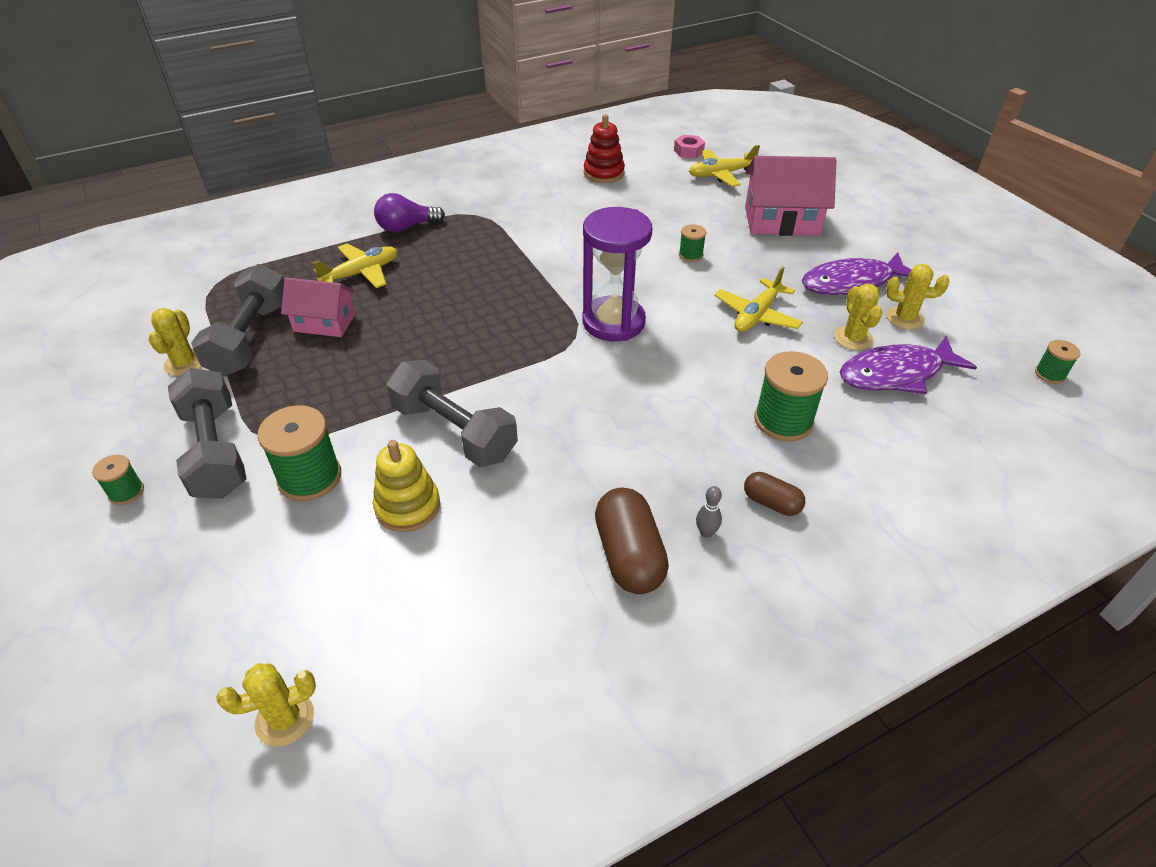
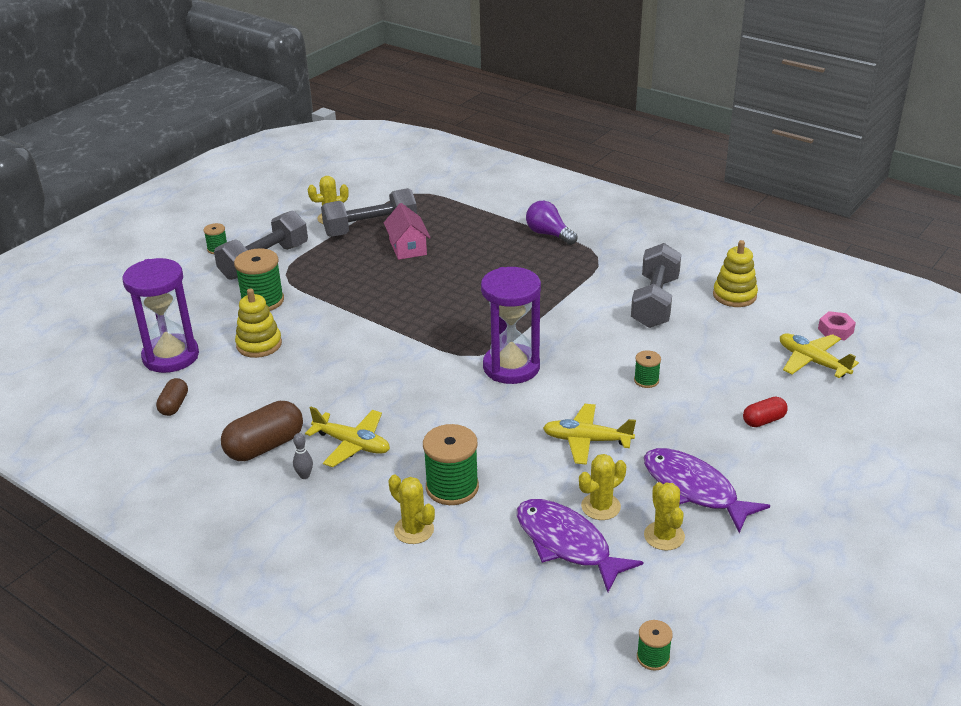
camera: 65 degrees right, 10 degrees down
yellow cactus [216,663,316,747] -> yellow cactus moved to [388,474,435,544]
yellow plane [313,244,397,288] -> yellow plane moved to [305,407,390,467]
grey dumbbell [386,360,518,467] -> grey dumbbell moved to [631,243,681,328]
red stacking toy [584,114,625,183] -> yellow stacking toy [713,240,758,307]
brown capsule [744,472,805,516] -> brown capsule moved to [156,378,188,416]
pink house [745,156,836,236] -> red capsule [743,396,788,427]
none -> purple hourglass [122,258,199,373]

